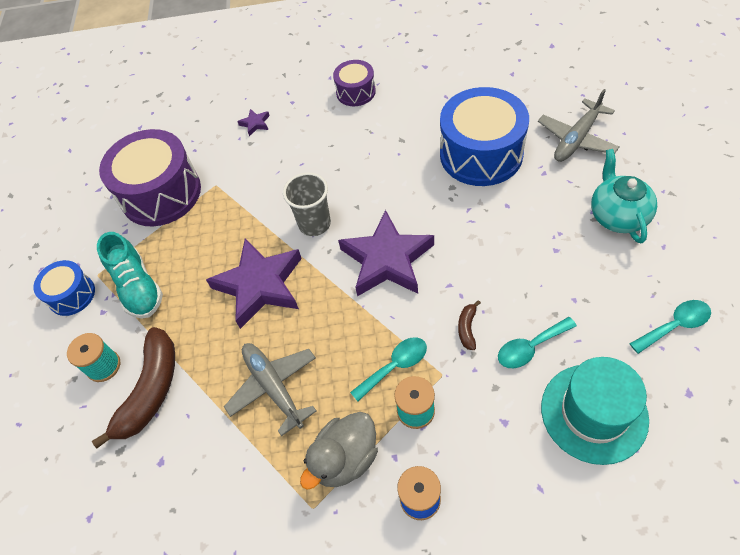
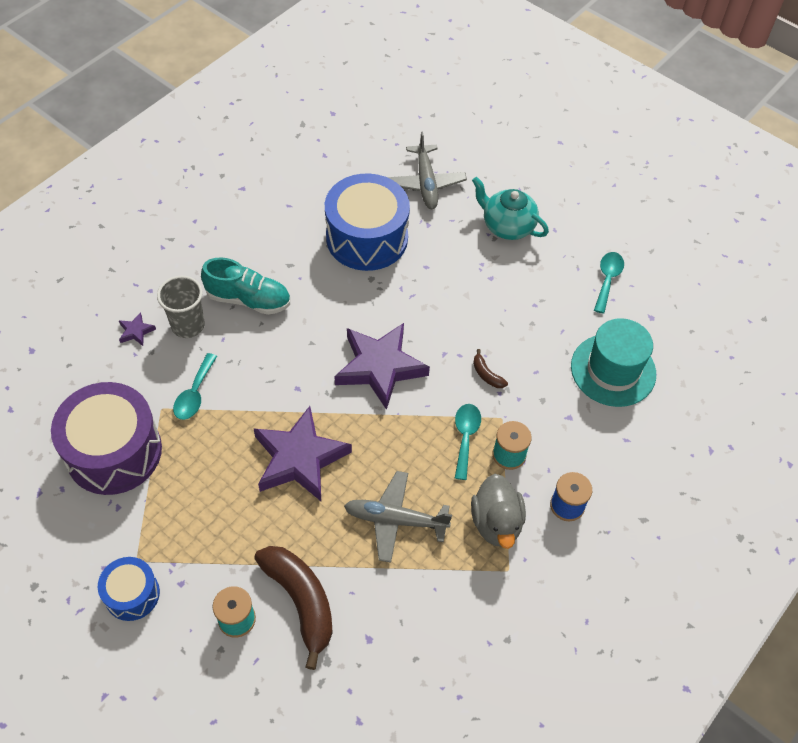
camera: 55 degrees left, 0 degrees up
turquoise shoe [97,232,163,319] -> turquoise shoe moved to [201,257,290,315]
grey cup [283,173,331,236] -> grey cup moved to [157,276,205,338]
purple drum [333,60,376,106] -> none
turquoise spoon [498,317,577,368] -> turquoise spoon moved to [173,353,217,420]

